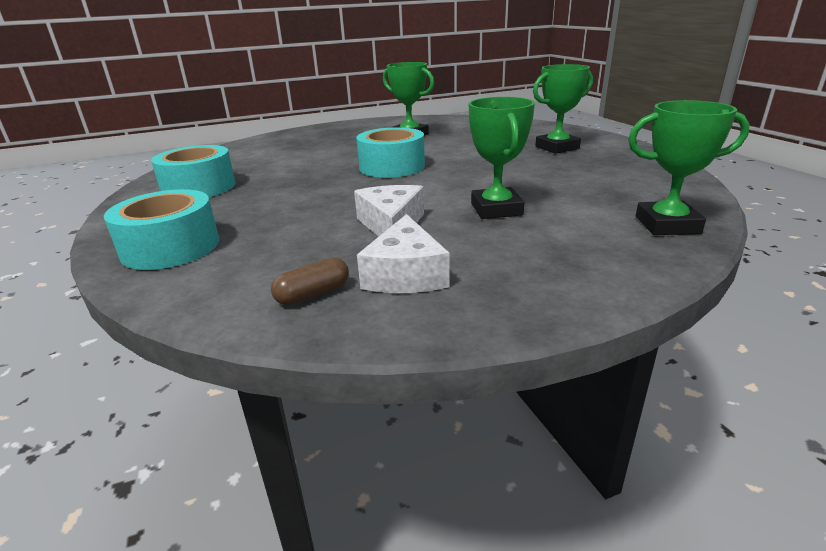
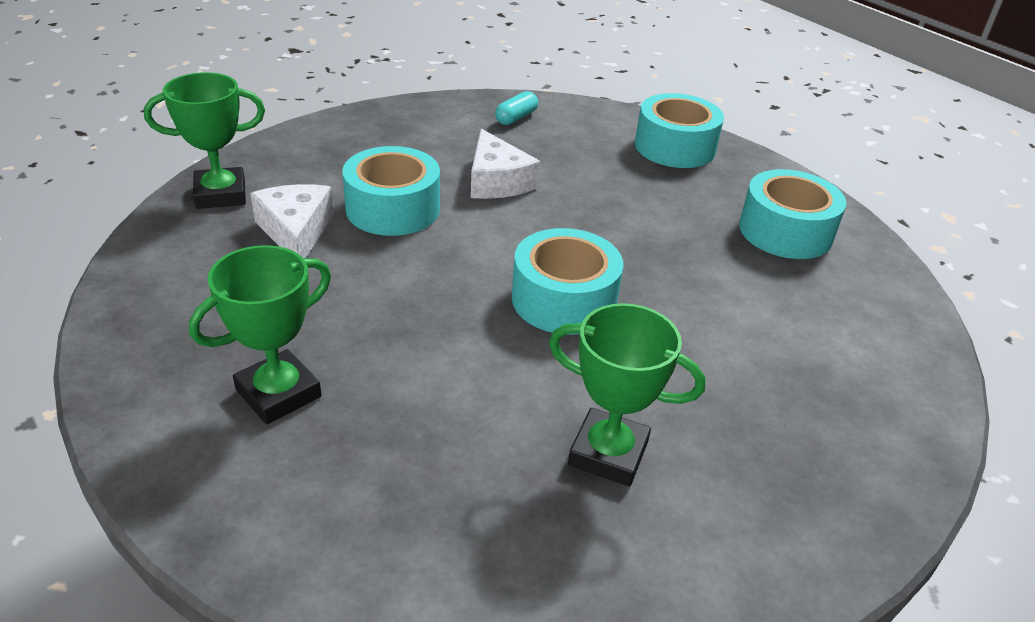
camera: 160 degrees right, 10 degrees up
brown capsule [271,257,349,305] -> turquoise capsule [495,91,538,125]
white cheese [357,214,450,293] -> white cheese moved to [250,184,334,258]
green trophy [468,97,535,219] -> turquoise tape [342,146,440,236]

